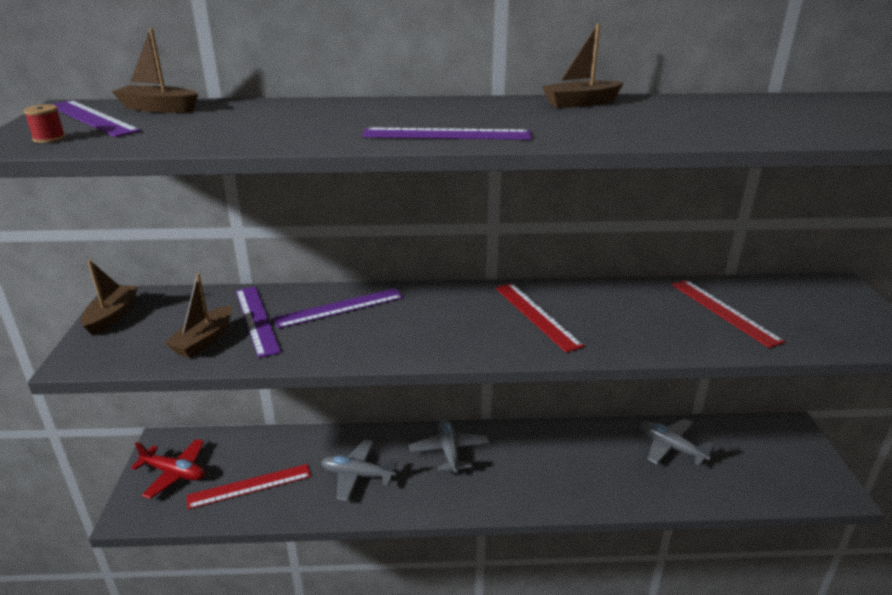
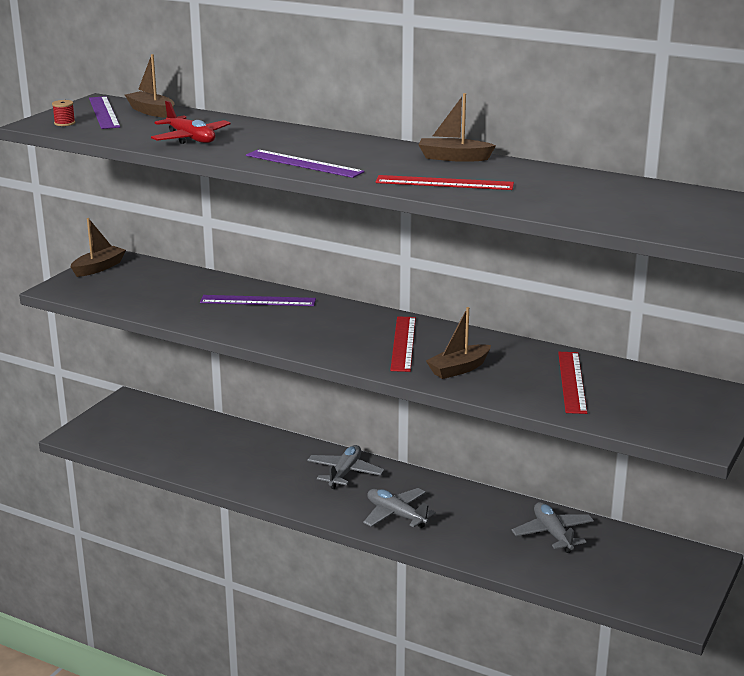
camera: 30 degrees right, 5 degrees down
red plane [131,439,205,499] -> red plane moved to [151,101,231,144]
brown boat [164,273,232,358] -> brown boat moved to [426,307,491,379]
red ruler [186,464,311,509] -> red ruler moved to [376,175,514,190]
purple ruler [236,287,281,358] -> none
grey plane [321,440,398,501] -> grey plane moved to [363,488,436,528]

